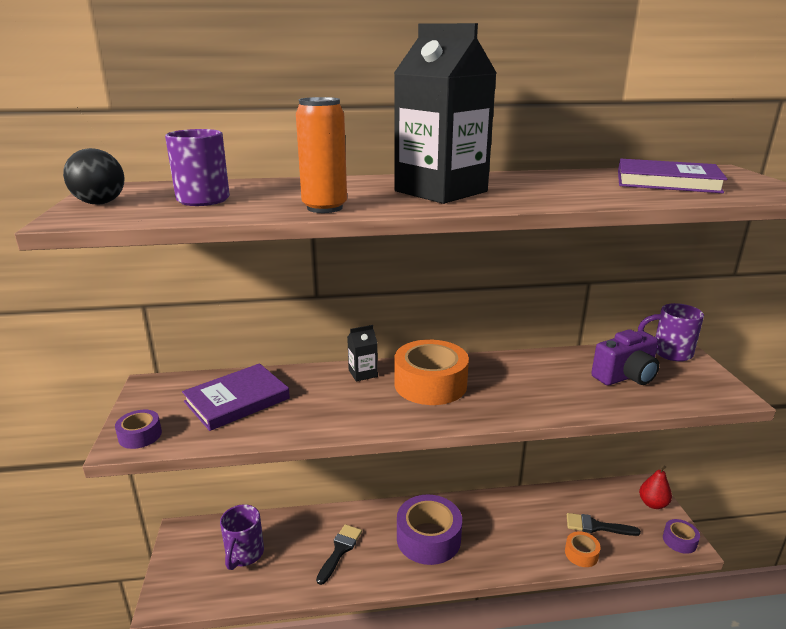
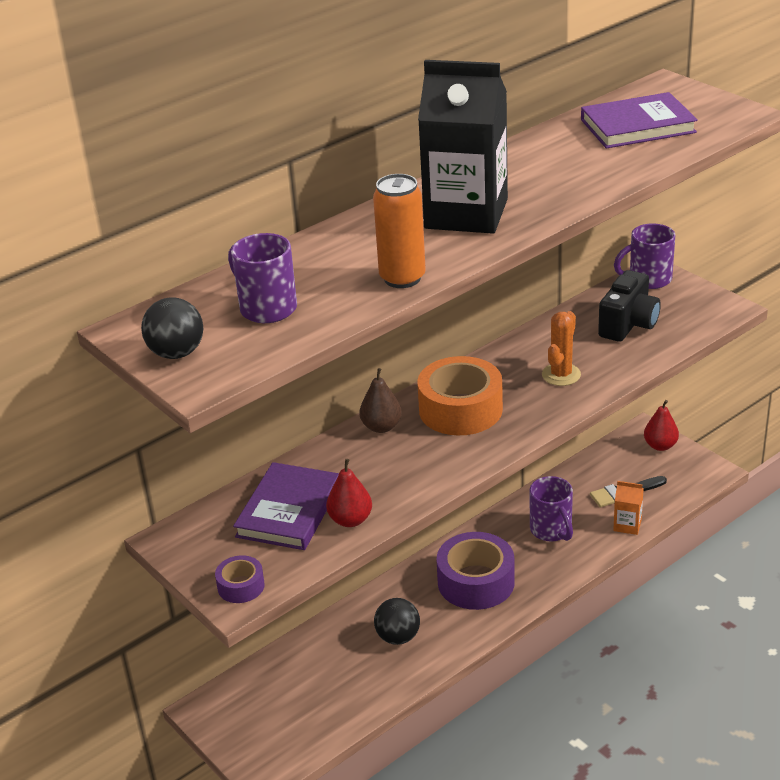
camera: 30 degrees left, 10 degrees up
purple mug [220,504,264,570] -> purple mug moved to [529,476,573,542]
black brush [316,524,362,585] -> black ball [374,598,420,645]
black carton [347,325,378,381] -> brown pear [359,368,402,433]
orange tape [565,531,601,567] -> orange carton [613,481,644,535]
purple camera [591,329,659,385] -> black camera [598,270,661,342]
purple tape [663,519,700,554] -> none
none -> red pear [326,459,372,527]
none -> orange cactus [542,311,581,386]

